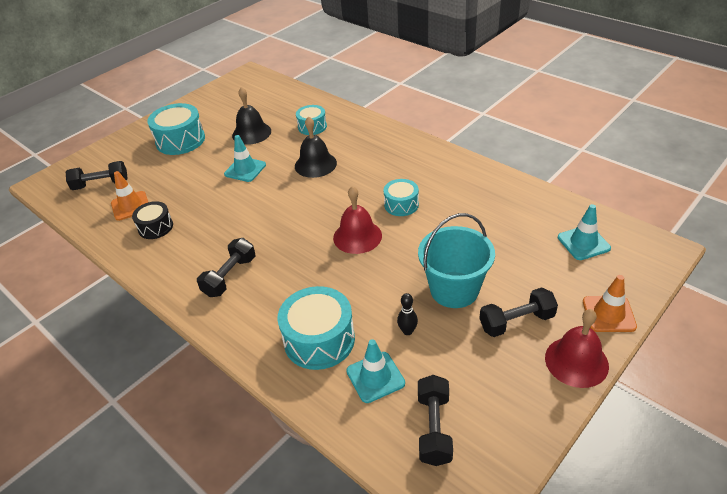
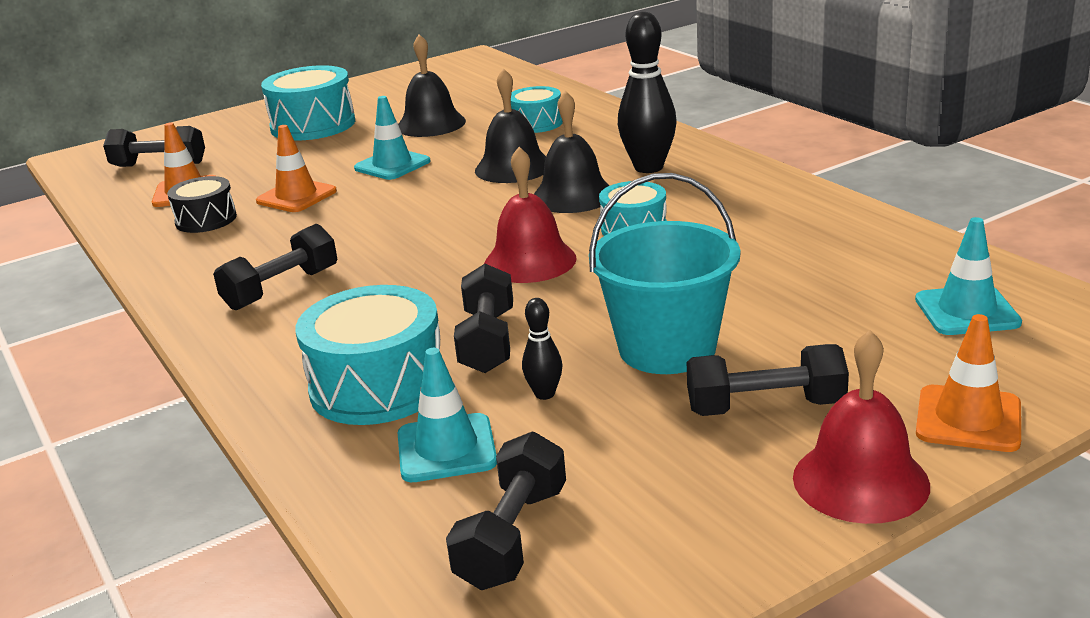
camera: 15 degrees right, 15 degrees down
none -> orange traffic cone [256,125,337,212]
none -> black dumbbell [454,264,513,373]
none -> black bell [534,91,609,213]
none -> black bowling pin [618,12,677,173]

